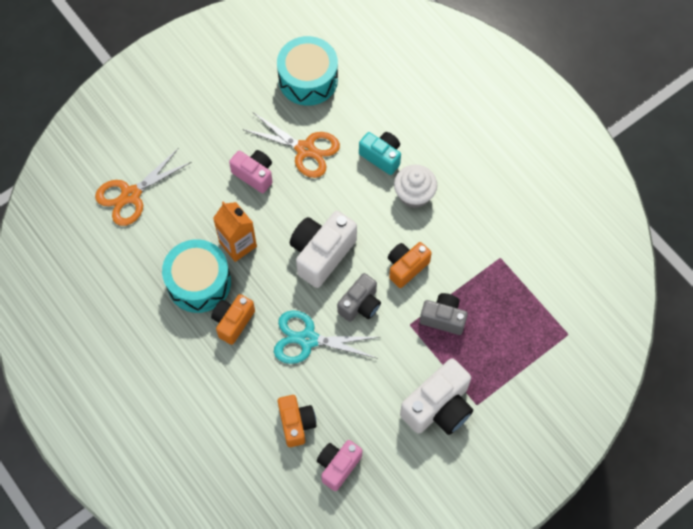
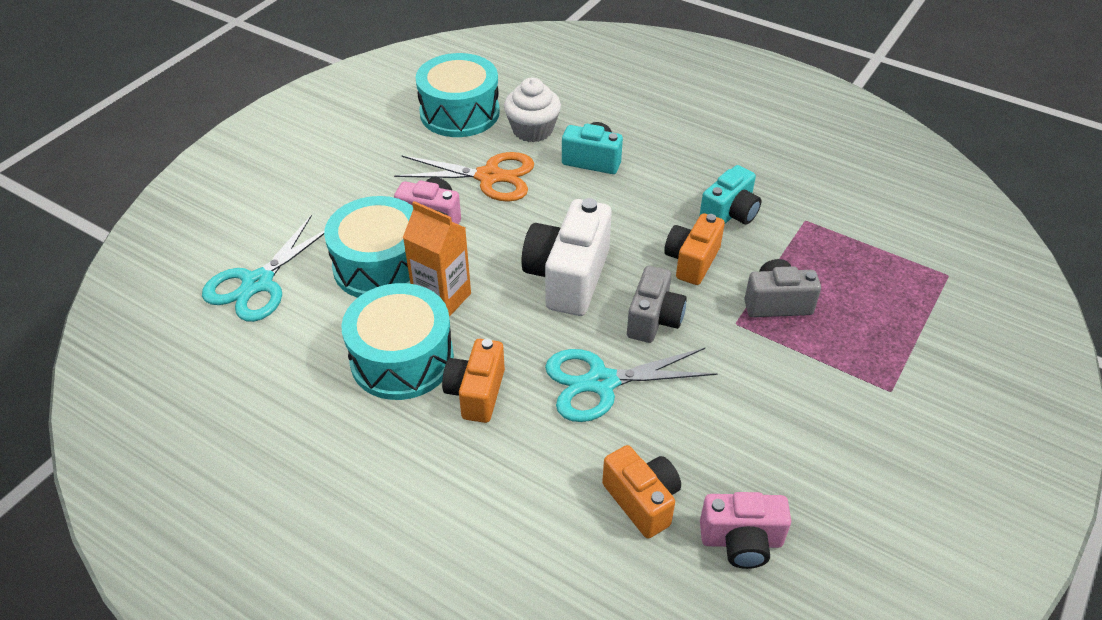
camera: 20 degrees left, 20 degrees down
orange scissors [95,148,191,226] -> turquoise scissors [202,214,325,322]
pink camera [317,440,362,491] -> pink camera turned 105 degrees counterclockwise [700,492,791,569]
white cupcake [394,165,437,208] -> white cupcake moved to [504,78,561,142]
white camera [400,358,473,435] -> none
none -> turquoise drum [324,196,413,298]
none -> turquoise camera [699,165,761,225]

